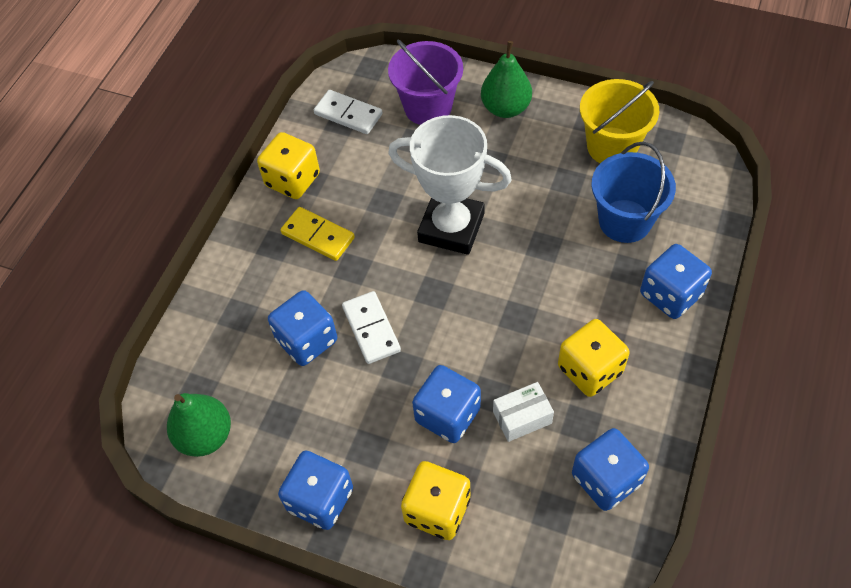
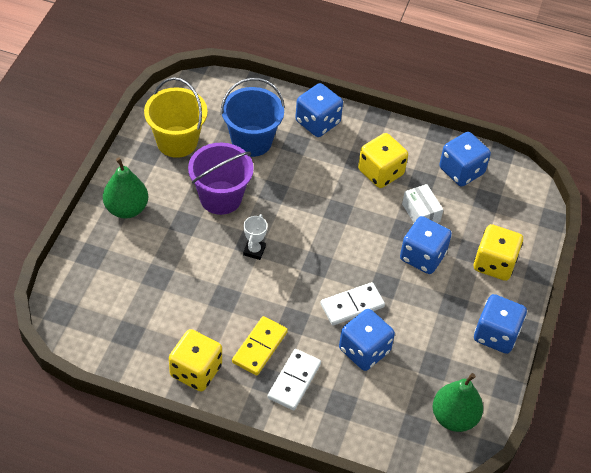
camera: 100 degrees left, 5 degrees down
white domino [314,90,382,134] -> white domino moved to [268,349,321,410]
purple bucket [388,40,463,125] -> purple bucket moved to [188,143,254,215]
white trophy [388,115,512,255] -> white trophy [243,214,267,260], size x0.40

